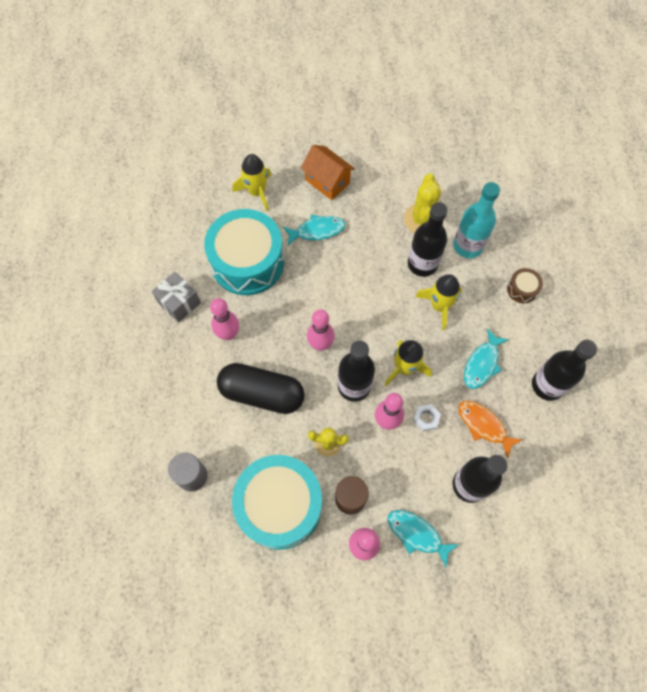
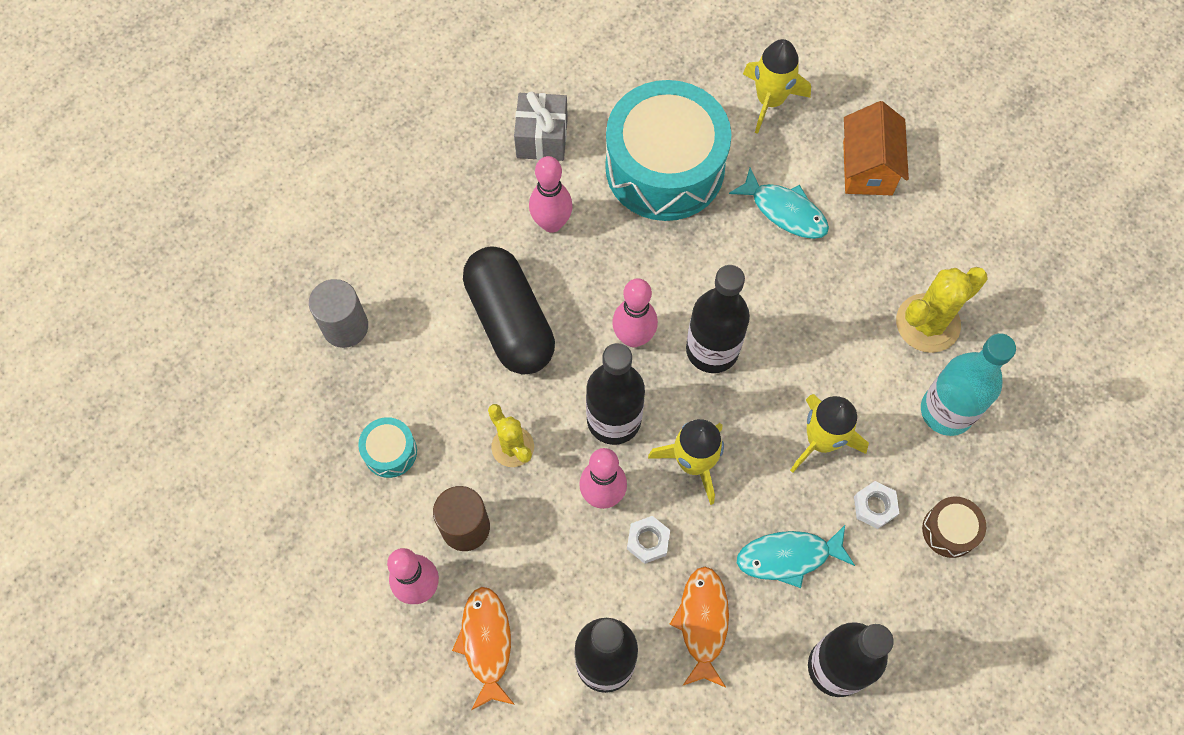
camera: 50 degrees right, 0 degrees up
turquoise drum [232,455,322,550] -> turquoise drum [358,417,417,478], size x0.41
turquoise fish [388,510,459,567] -> orange fish [452,587,515,710]
black bottle [408,202,448,277] -> black bottle moved to [686,265,750,373]
none -> white nut [854,481,899,529]

